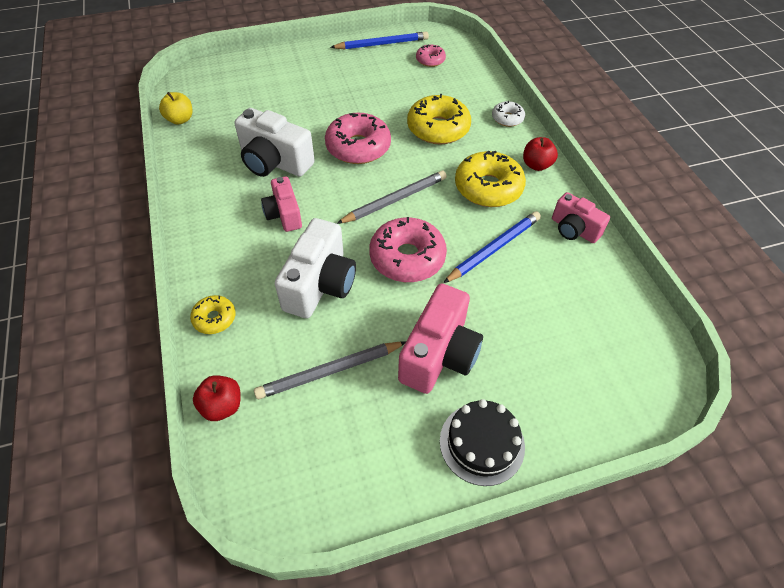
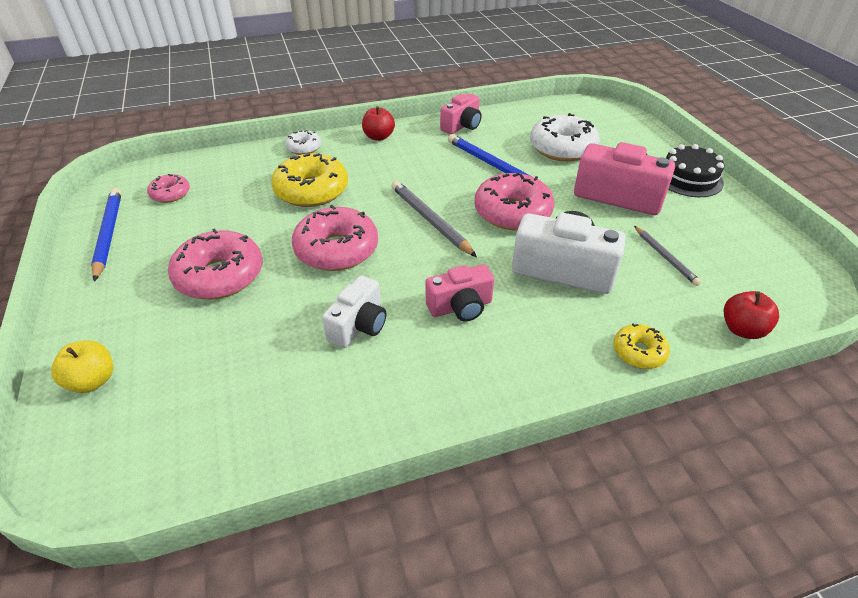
camera: 90 degrees left, 10 degrees down
yellow apple [159,92,192,124] -> yellow apple moved to [51,340,113,393]
white camera [234,108,315,177] -> white camera [322,276,386,348], size x0.62
grey pencil [254,342,406,399] -> grey pencil [634,226,702,286], size x0.63
yellow donut [455,150,526,207] -> none
none -> pink donut [168,228,263,299]
none -> white donut [530,113,600,162]

